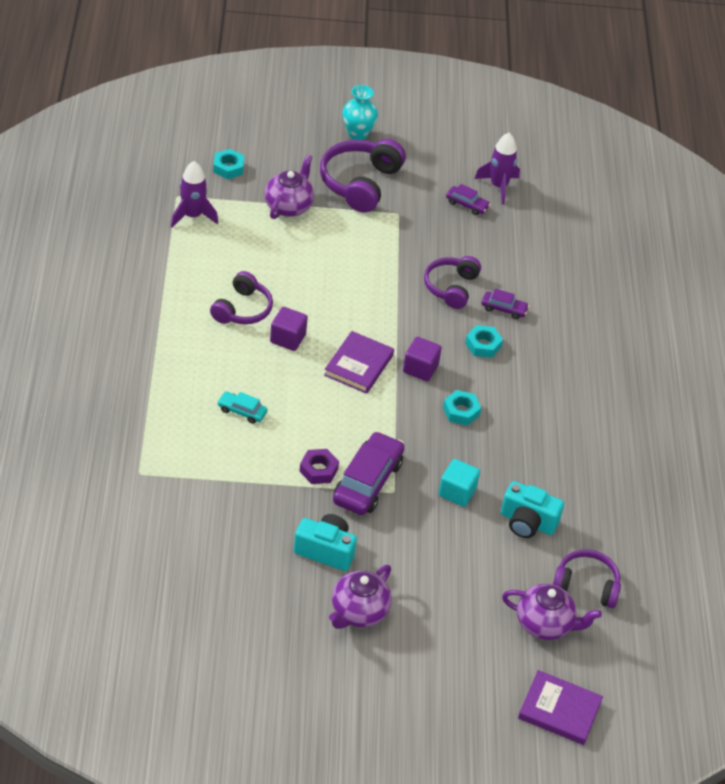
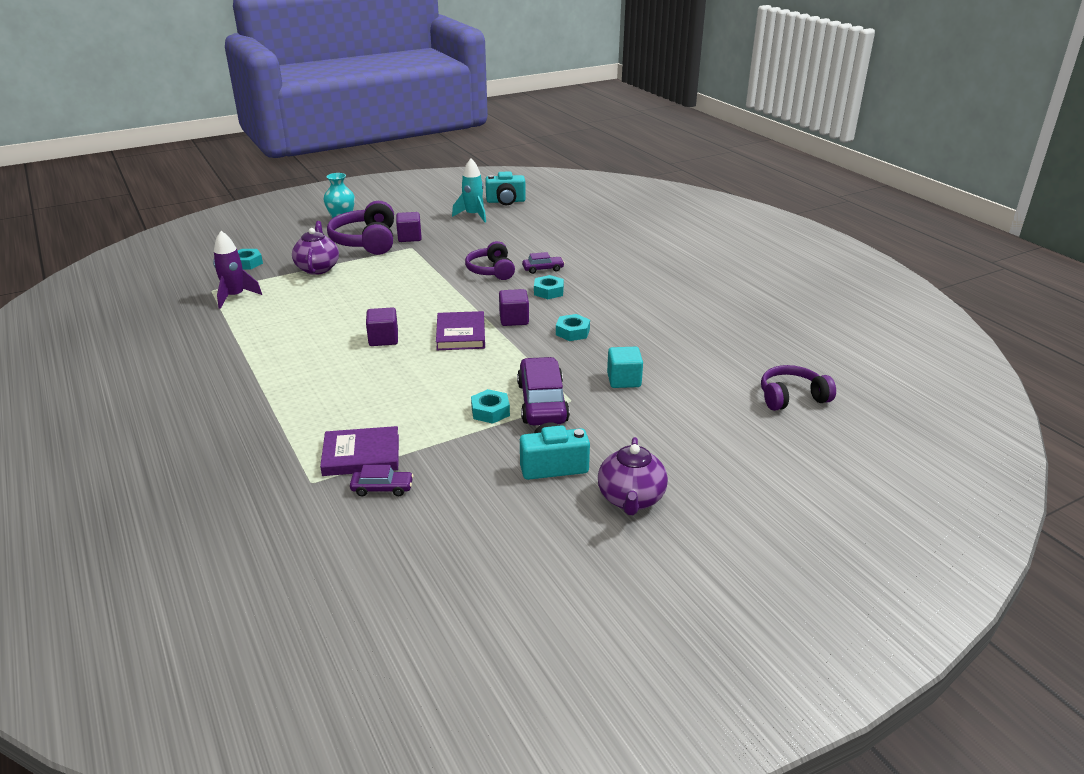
camera: 25 degrees left, 15 degrees down
purple headphones [210,271,273,324] -> none
turquoise car [217,391,268,424] -> none
purple nut [299,449,339,484] -> turquoise nut [471,389,510,424]
purple car [446,184,491,215] -> purple car moved to [350,465,414,496]
purple rocket [475,133,520,204] -> turquoise rocket [452,159,486,222]
turquoise camera [501,481,564,538] -> turquoise camera moved to [485,171,526,205]
purple teapot [502,584,602,640] -> none
purple book [518,670,603,745] -> purple book moved to [320,426,399,476]
none -> purple cube [396,212,422,242]

